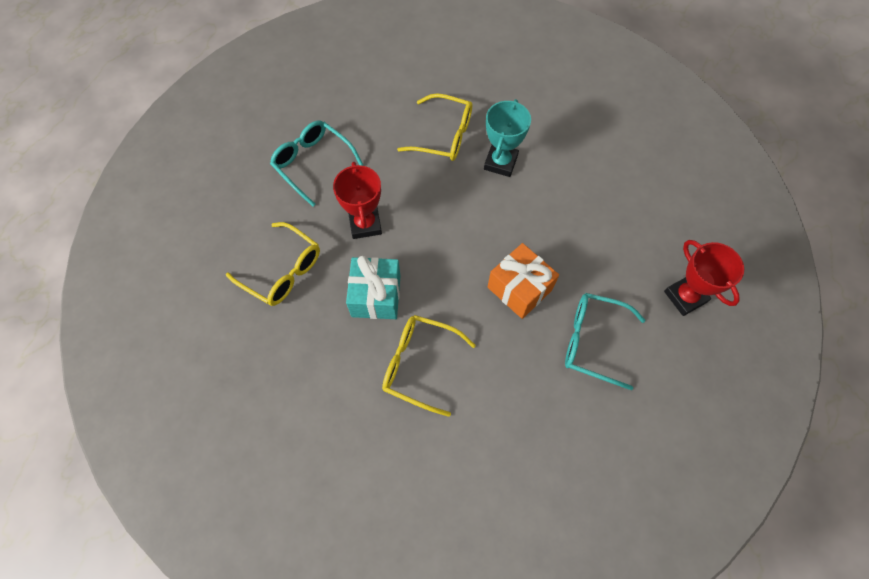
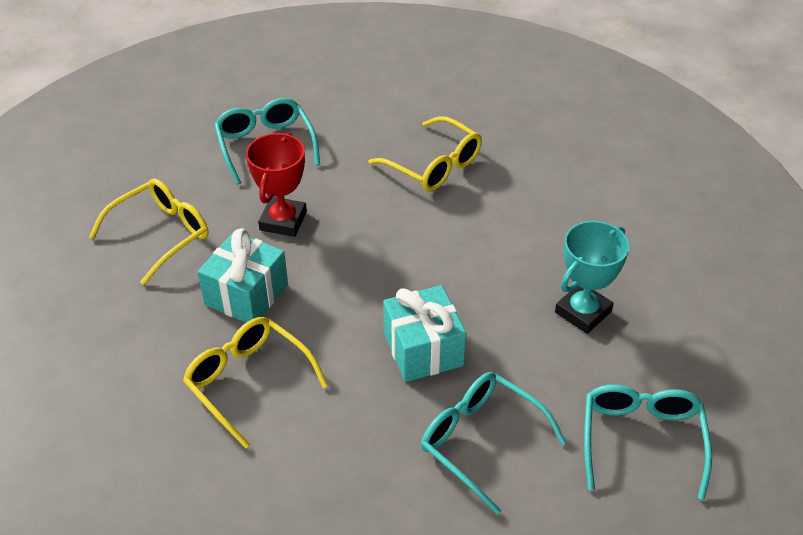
camera: 25 degrees right, 20 degrees down
yellow glasses [226,222,320,306] -> yellow glasses turned 105 degrees counterclockwise [89,178,209,285]
turquoise trophy [484,99,531,177] -> turquoise trophy moved to [555,221,629,334]
orange gift [488,243,559,319] -> turquoise gift [383,285,466,382]
red trophy [664,240,744,316] -> turquoise glasses [584,385,712,500]

